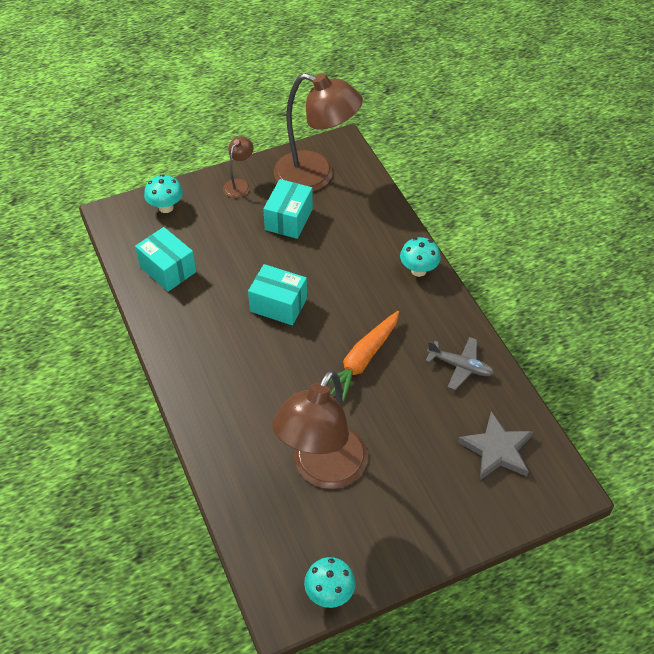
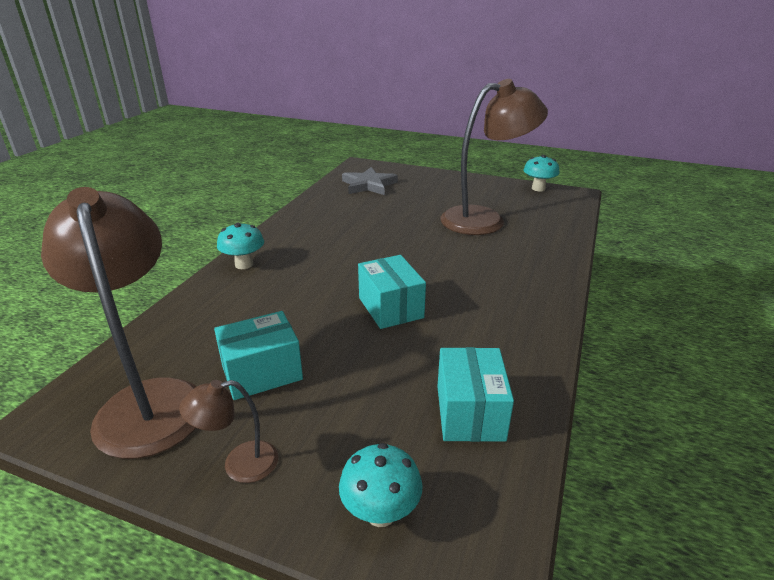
camera: 135 degrees left, 20 degrees down
orange carrot [328,311,399,402] -> none
grey plane [426,337,494,390] -> none

